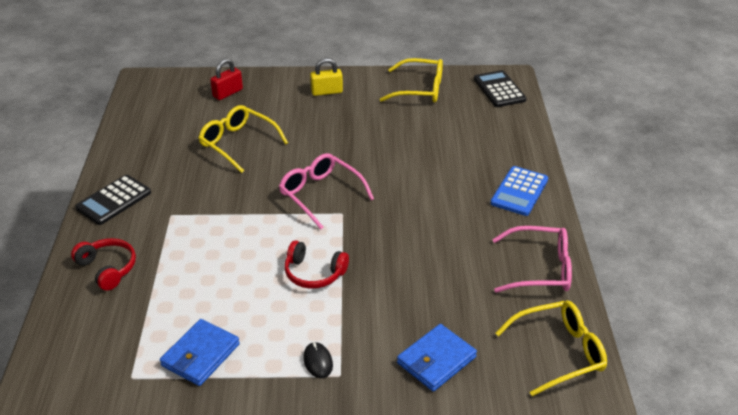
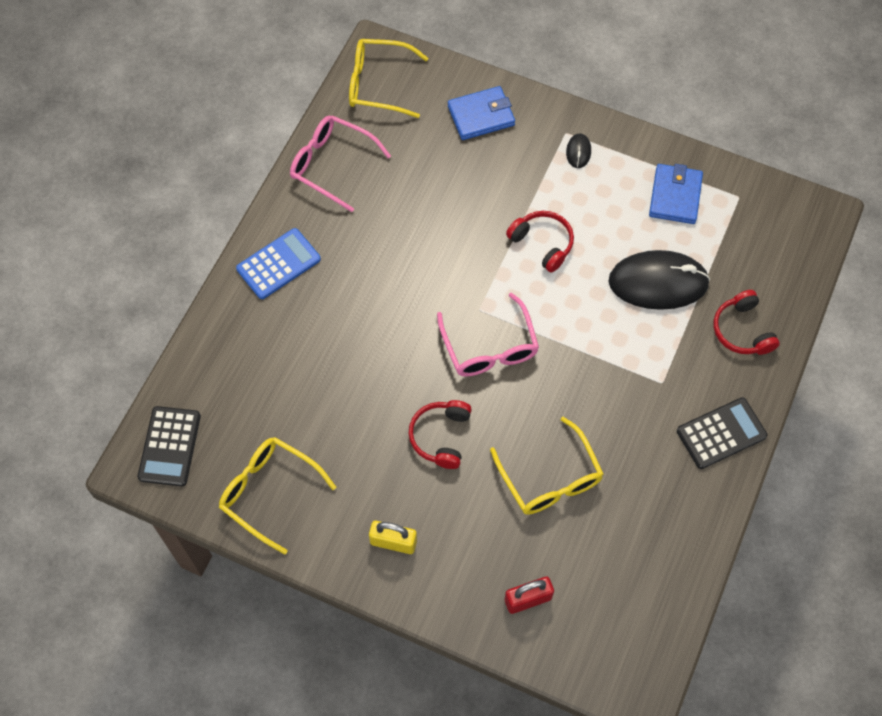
camera: 155 degrees left, 25 degrees up
blue wallet [160,319,240,386] -> blue wallet turned 45 degrees counterclockwise [649,164,703,224]
none -> red headphones [408,400,472,469]
none -> black mouse [608,250,710,310]

